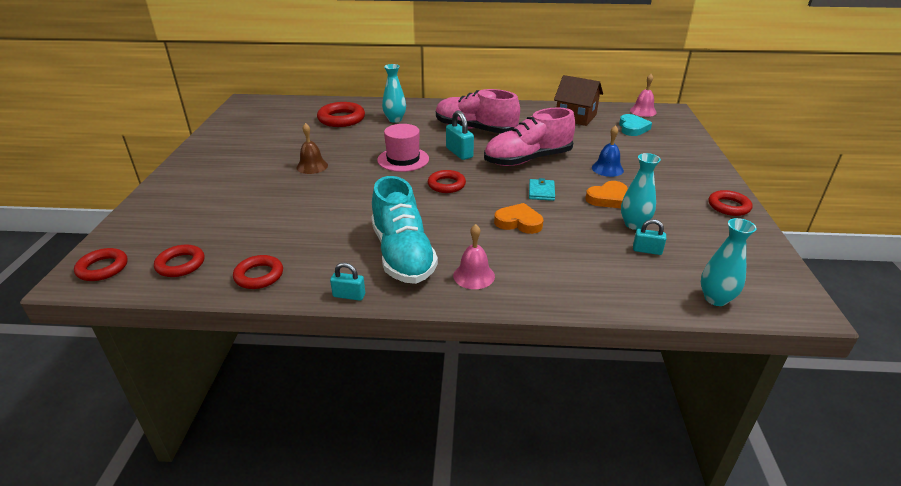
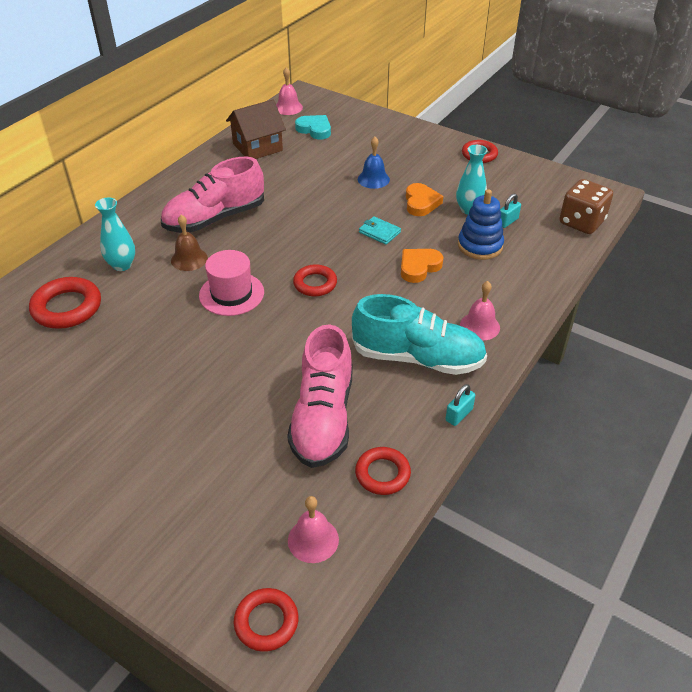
camera: 60 degrees left, 10 degrees up
red ring [154,244,205,277] -> pink bell [288,496,339,563]
brown bell [296,123,328,174] -> brown bell moved to [171,215,208,271]
turquoise padlock [446,110,474,160] -> none
pink shoe [484,107,575,166] -> pink shoe moved to [287,324,353,468]
turquoise vase [701,218,757,306] -> brown dice [559,179,613,234]
none -> blue stacking toy [458,189,504,260]

